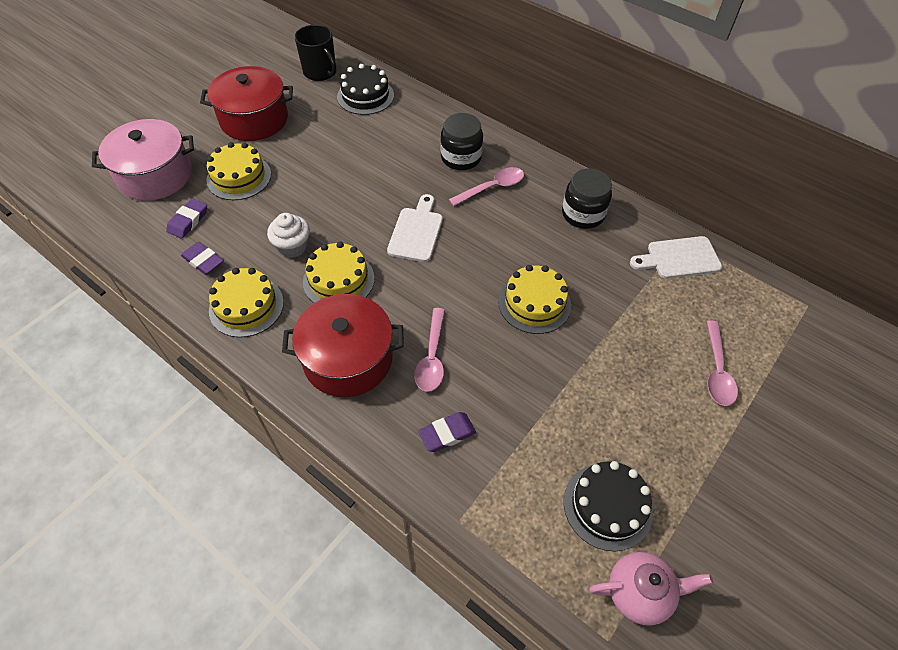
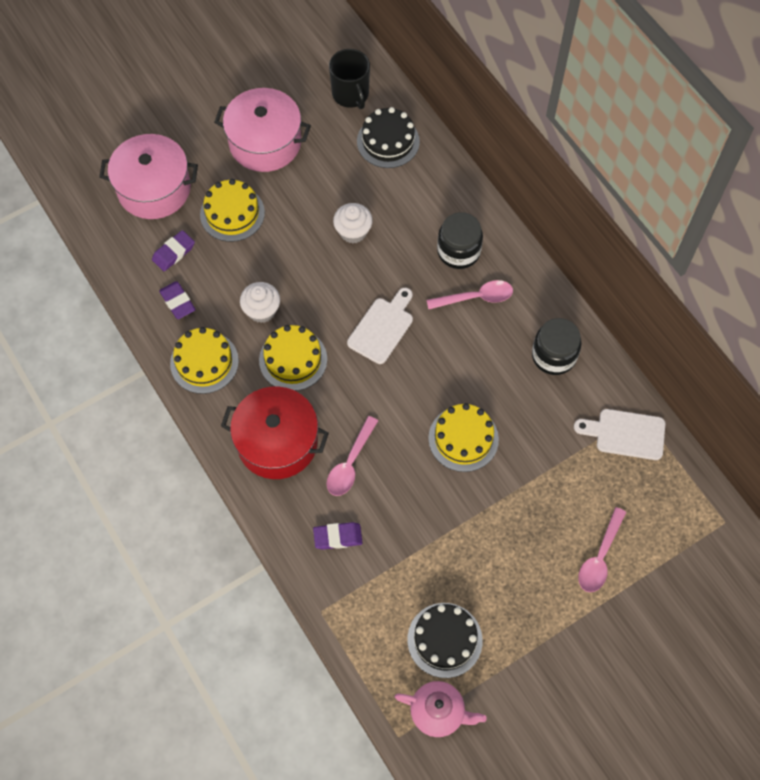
camera: 20 degrees right, 10 degrees up
red pot [200,66,293,141] -> pink pot [214,88,311,172]
none -> white cupcake [333,203,373,243]

